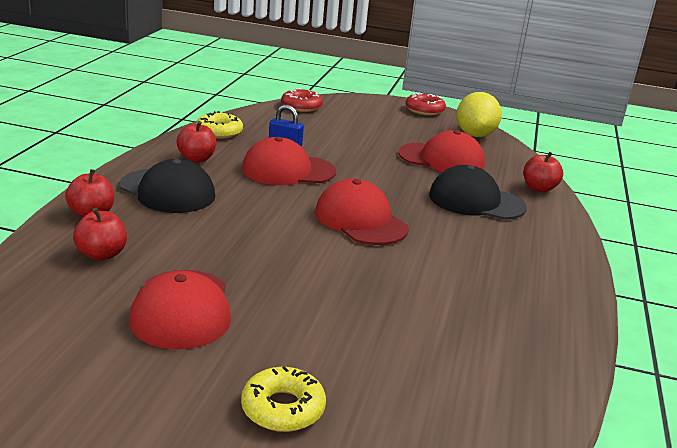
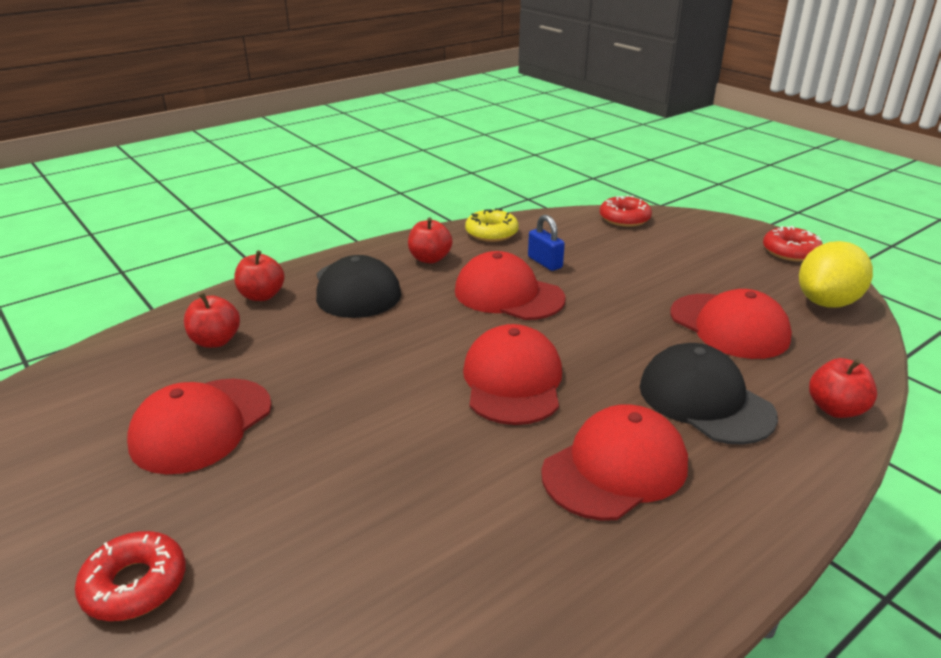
camera: 40 degrees right, 5 degrees up
yellow donut [241,366,326,432] -> red donut [75,531,186,621]
none -> red cap [541,404,688,521]

